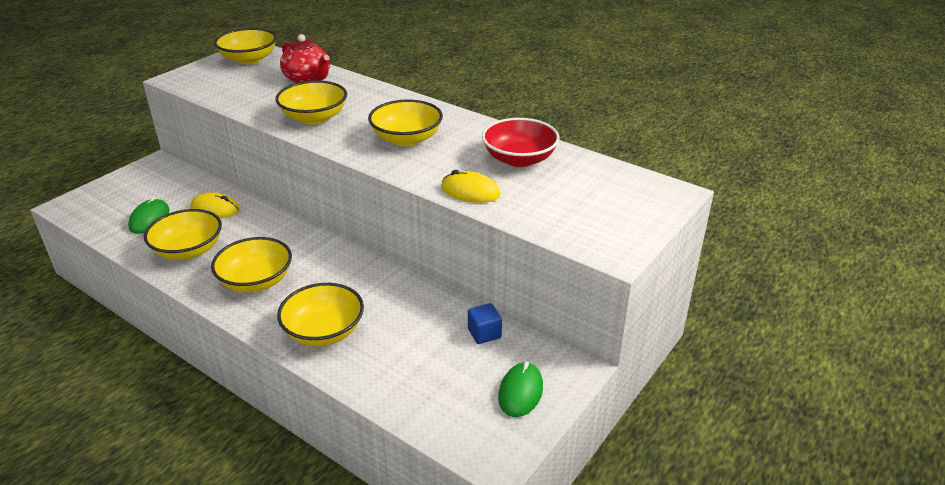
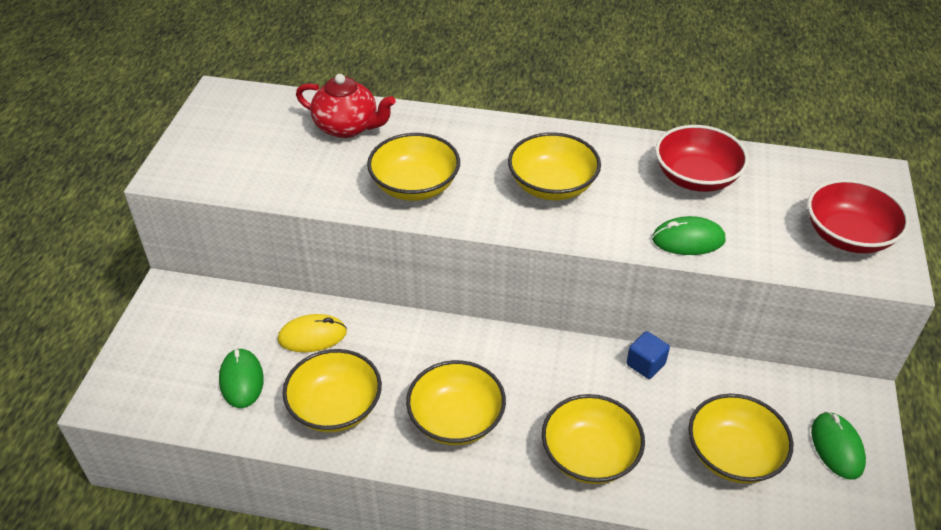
camera: 25 degrees left, 10 degrees up
yellow bowl [214,28,277,65] -> yellow bowl moved to [688,394,793,484]
yellow mouse [441,170,501,203] -> green mouse [652,216,725,255]
blue cube [468,303,502,344] -> blue cube moved to [626,331,670,379]
none -> red bowl [808,179,910,253]

